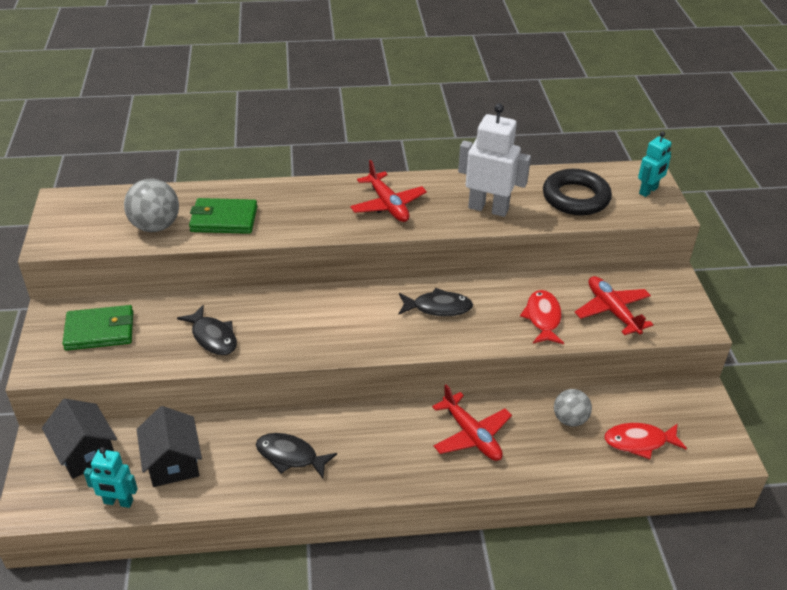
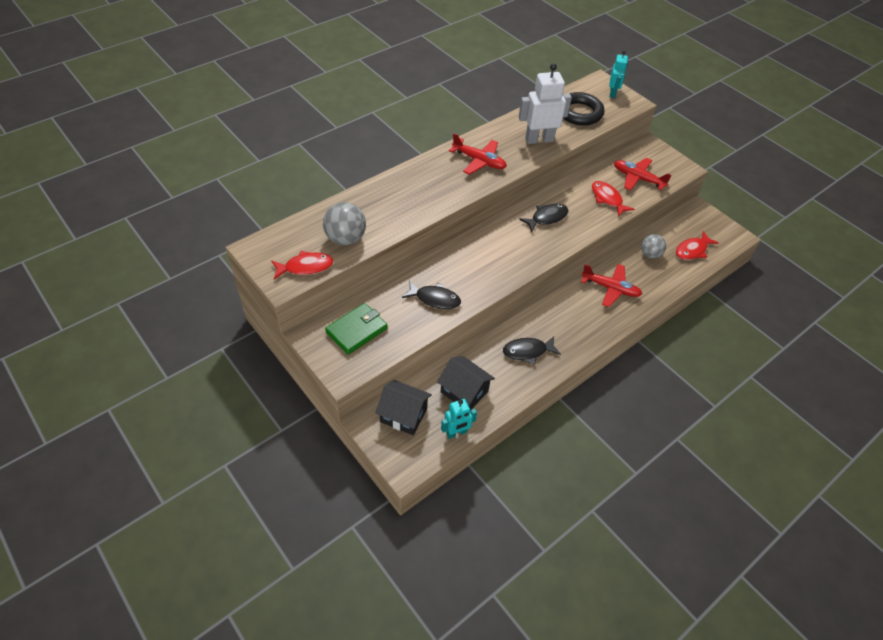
camera: 35 degrees left, 10 degrees up
green wallet [189,198,257,234] -> none
none -> red fish [271,251,333,279]

